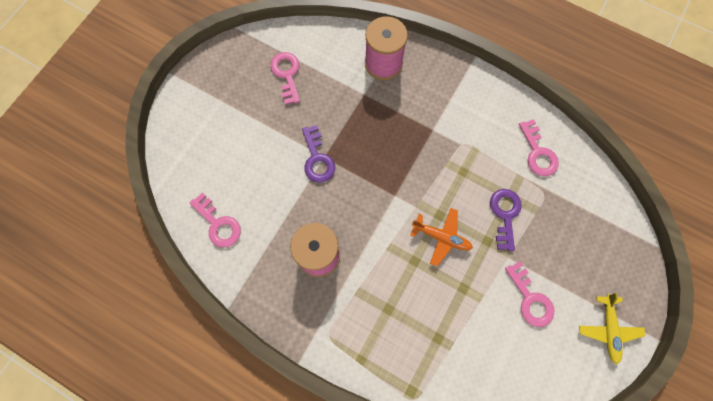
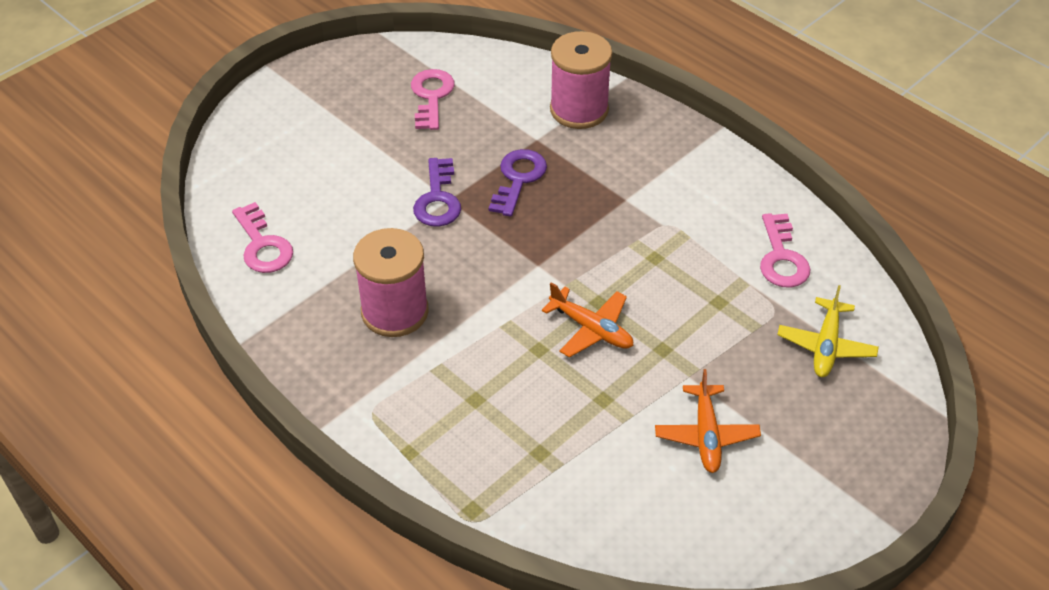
camera: 15 degrees right, 25 degrees down
purple key [490,189,522,251] -> purple key moved to [489,149,547,217]
pink key [505,261,554,327] -> orange plane [655,369,761,473]
yellow plane [579,293,646,364] -> yellow plane moved to [777,285,879,377]

